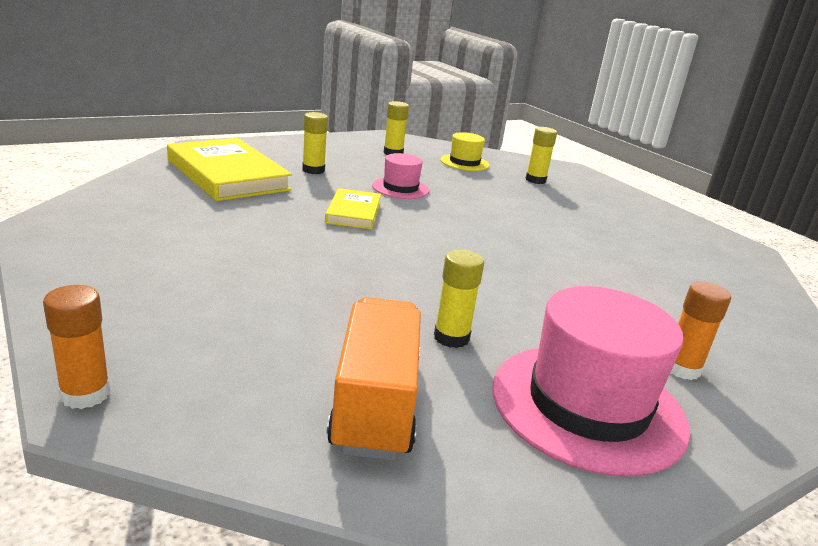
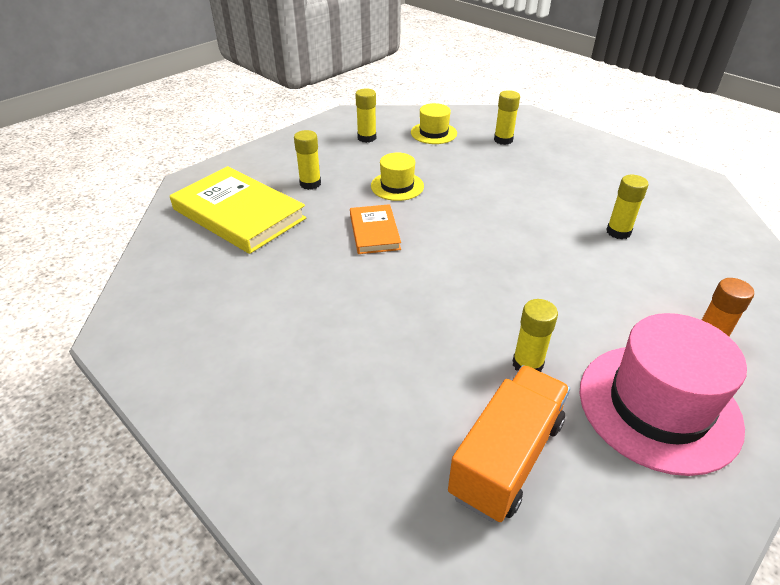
camera: 10 degrees left, 15 degrees up
orange glue stick [43,285,110,409] -> none
yellow book [325,188,381,229] -> orange book [350,204,401,254]
orange truck [327,297,421,460] -> orange truck turned 45 degrees clockwise [448,365,570,522]
pink hat [372,153,429,199] -> yellow hat [371,153,424,201]
none -> yellow glue stick [606,175,649,239]

